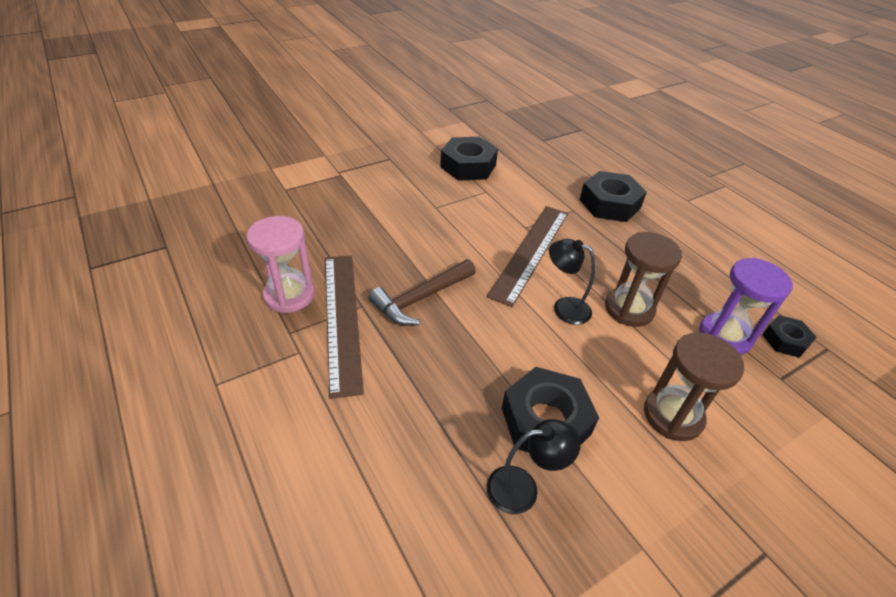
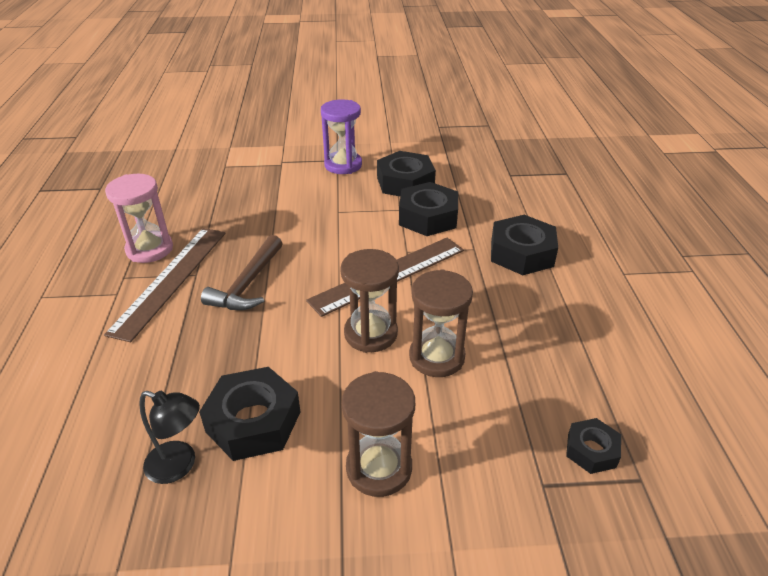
camera: 30 degrees right, 5 degrees down
brown hammer [368,260,476,326] -> brown hammer turned 60 degrees counterclockwise [201,235,283,310]
black lamp [549,239,595,325] -> brown hourglass [340,249,399,353]
purple hourglass [699,258,793,355] -> purple hourglass moved to [321,99,362,174]
none -> black nut [399,182,458,236]

